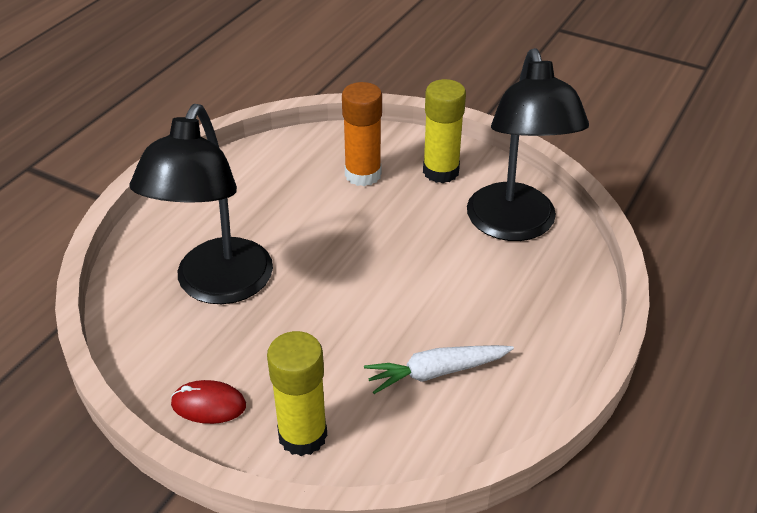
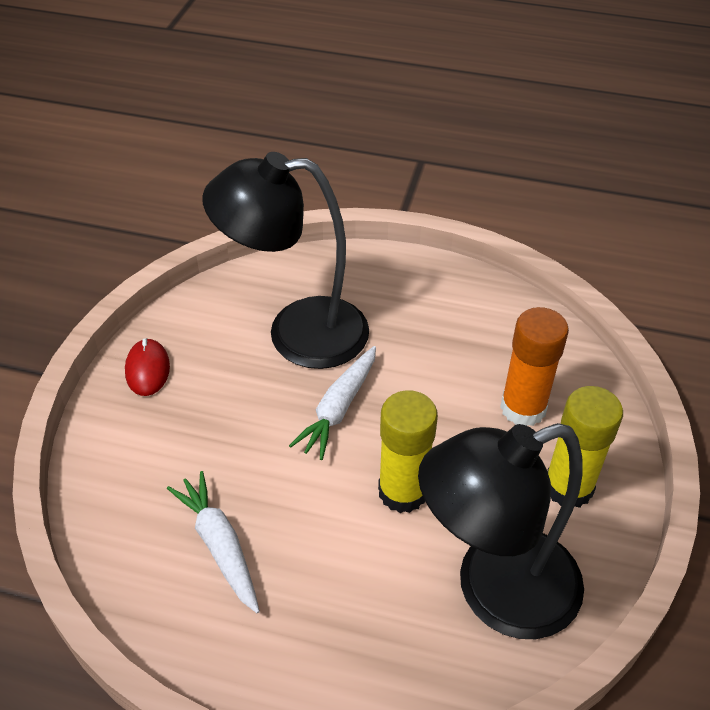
camera: 75 degrees right, 5 degrees up
yellow glue stick [267,331,327,456] -> yellow glue stick moved to [378,390,438,513]
none -> white carrot [289,346,376,460]

